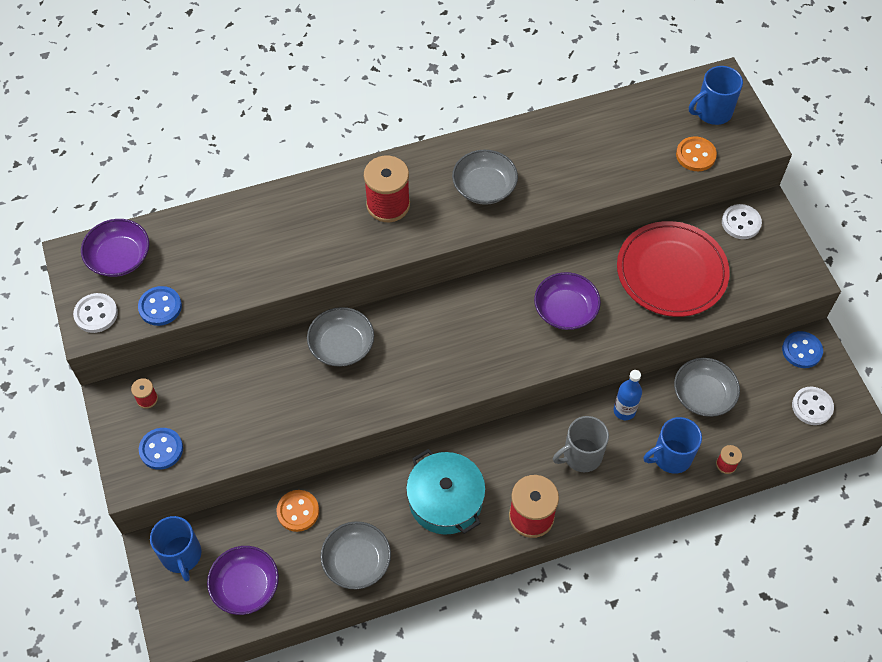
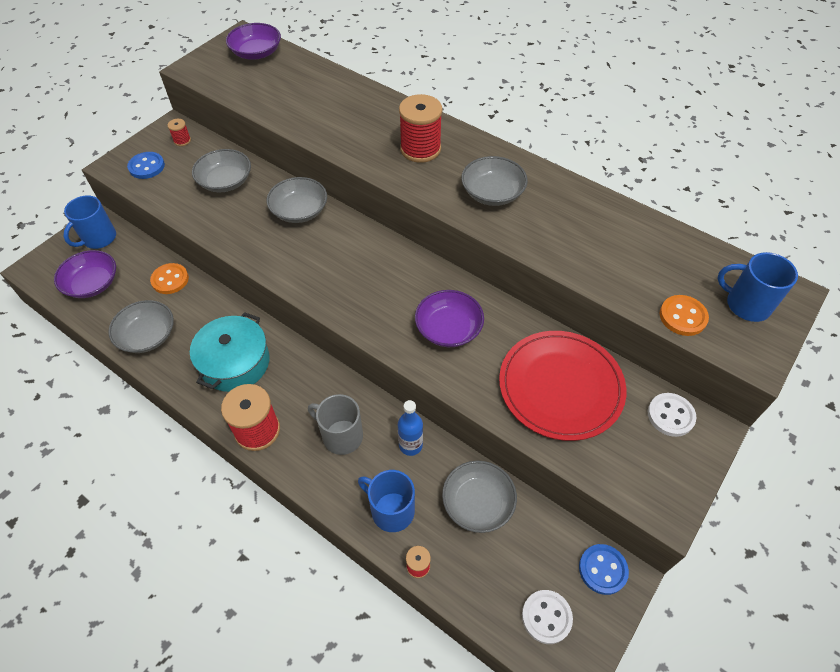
camera: 55 degrees right, 5 degrees down
white button [73,293,118,333] -> none
blue button [138,286,182,326] -> none
none -> grey bowl [192,149,251,192]

